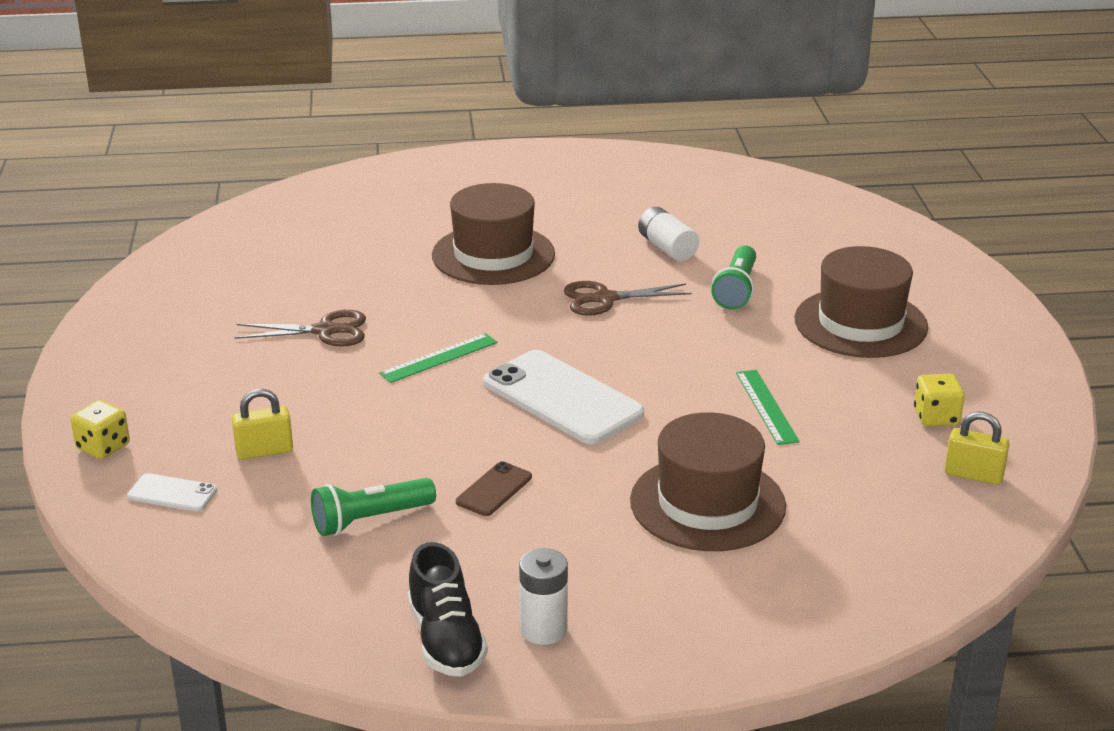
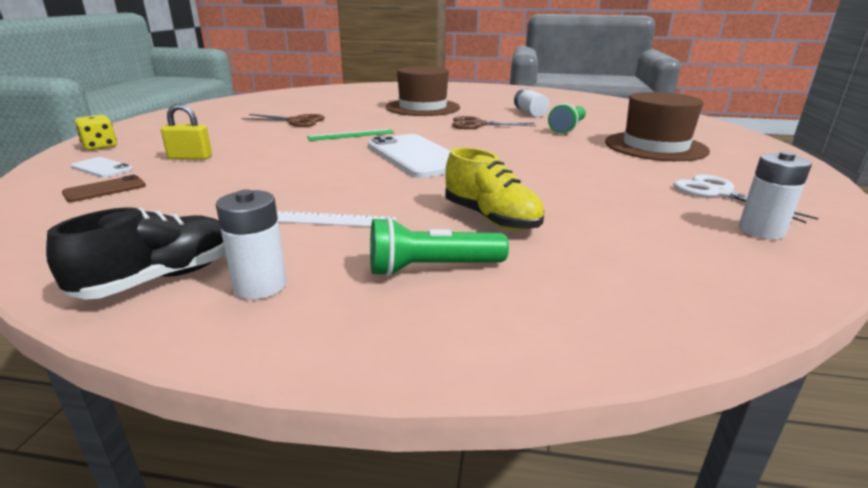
camera: 15 degrees right, 5 degrees down
green flashlight [311,478,436,536] -> green flashlight moved to [370,217,509,276]
black shoe [408,542,488,677] -> black shoe turned 135 degrees counterclockwise [46,207,226,300]
brown phone [456,461,532,516] -> brown phone moved to [62,175,146,202]
brown hat [630,412,786,551] -> yellow shoe [445,148,544,231]
green ruler [736,370,800,445] -> none
yellow dice [914,374,965,426] -> white scissors [673,174,818,223]
yellow padlock [945,411,1010,485] -> white battery [739,151,812,240]
none -> white ruler [277,211,396,227]

